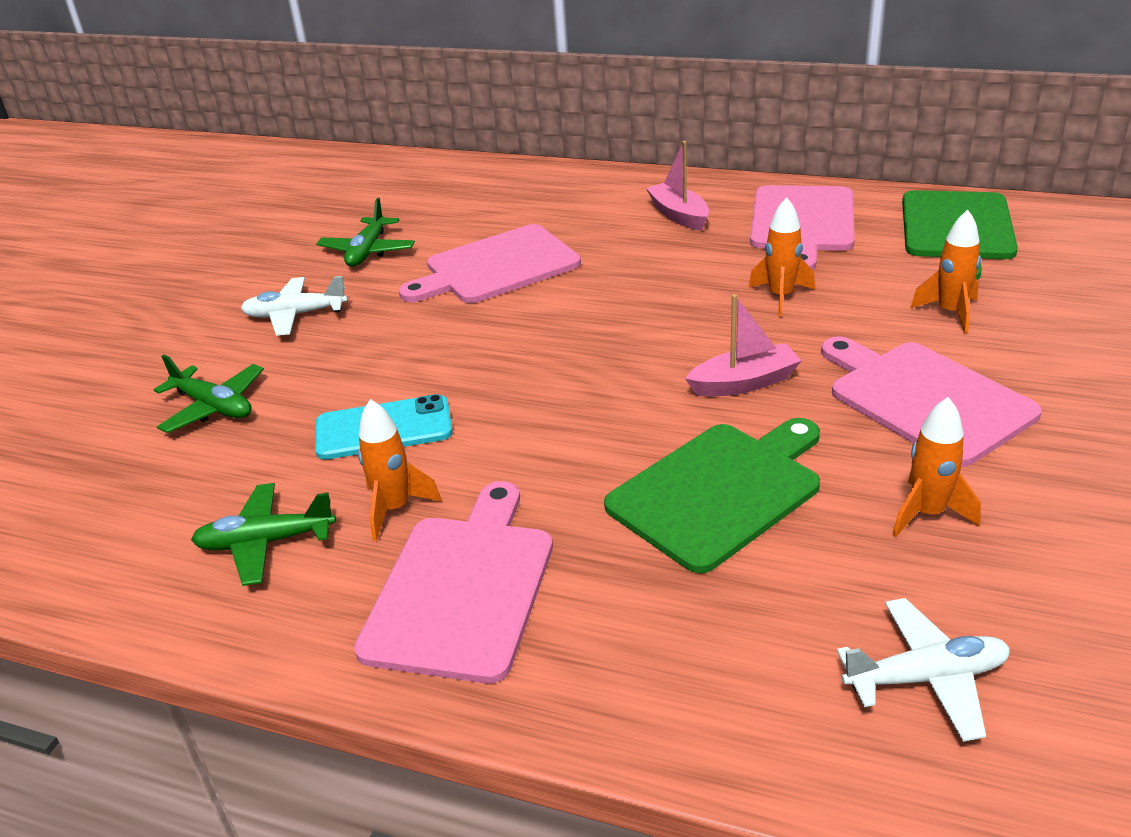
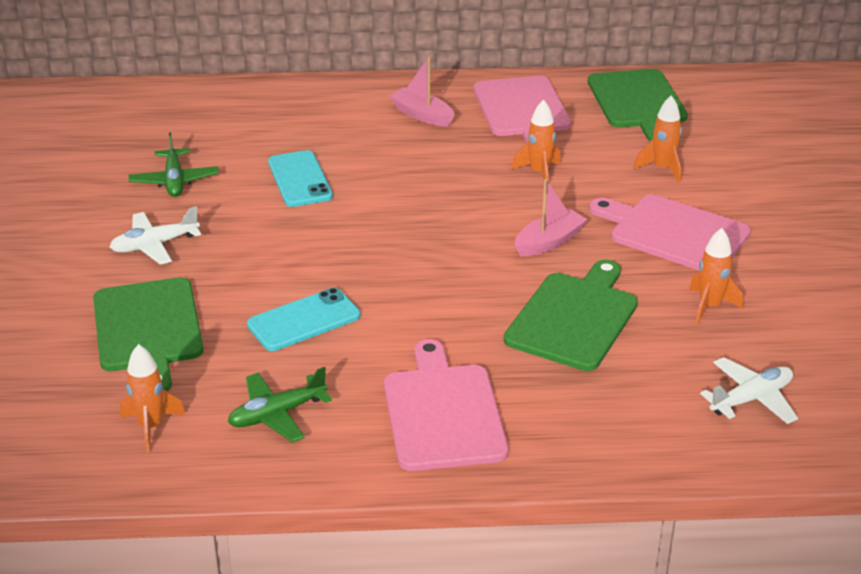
camera: 25 degrees left, 0 degrees up
green plane [154,355,264,433] -> green cutting board [93,277,204,391]
orange rocket [358,399,442,541] -> orange rocket moved to [120,344,185,453]
pink cutting board [399,224,581,303] -> turquoise phone [268,150,333,207]

